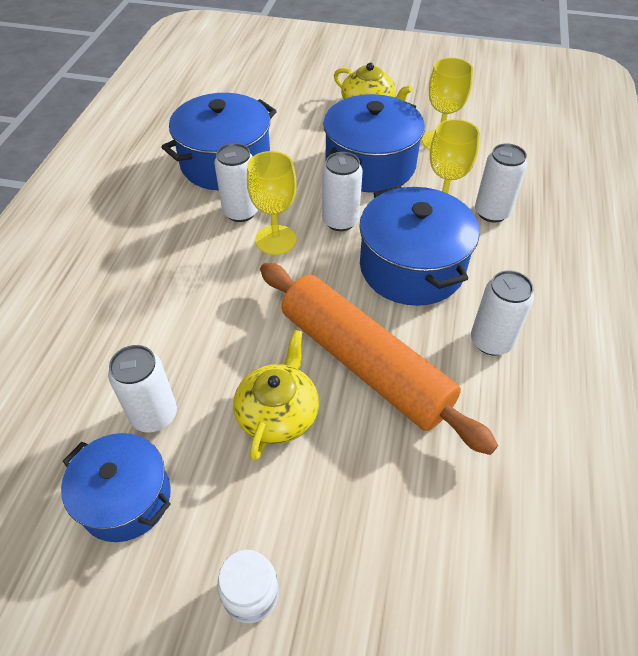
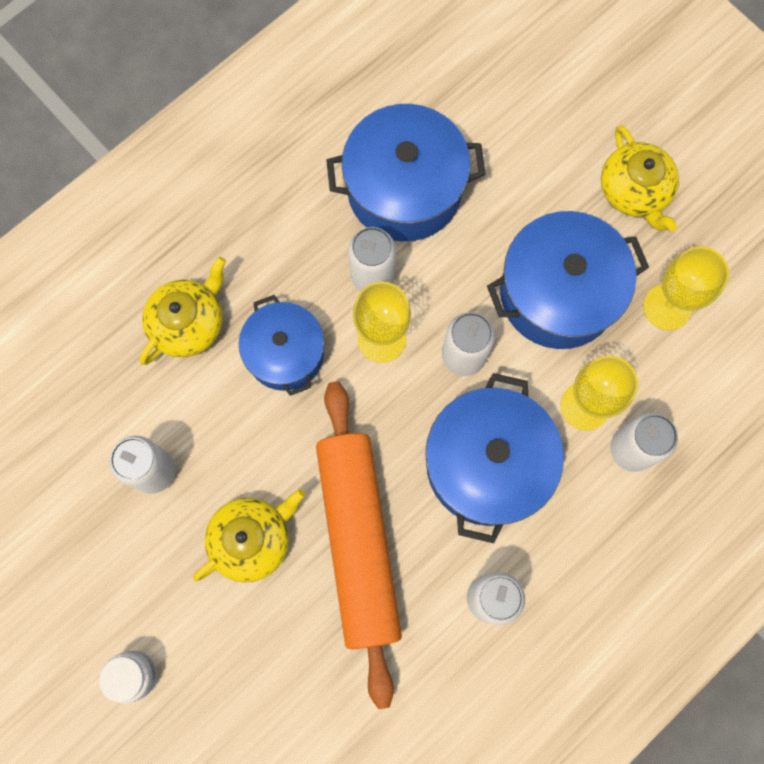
camera: 35 degrees right, 25 degrees up
blue pot [61,433,171,542] -> blue pot moved to [239,295,324,396]
none -> yellow teapot [140,257,226,365]

